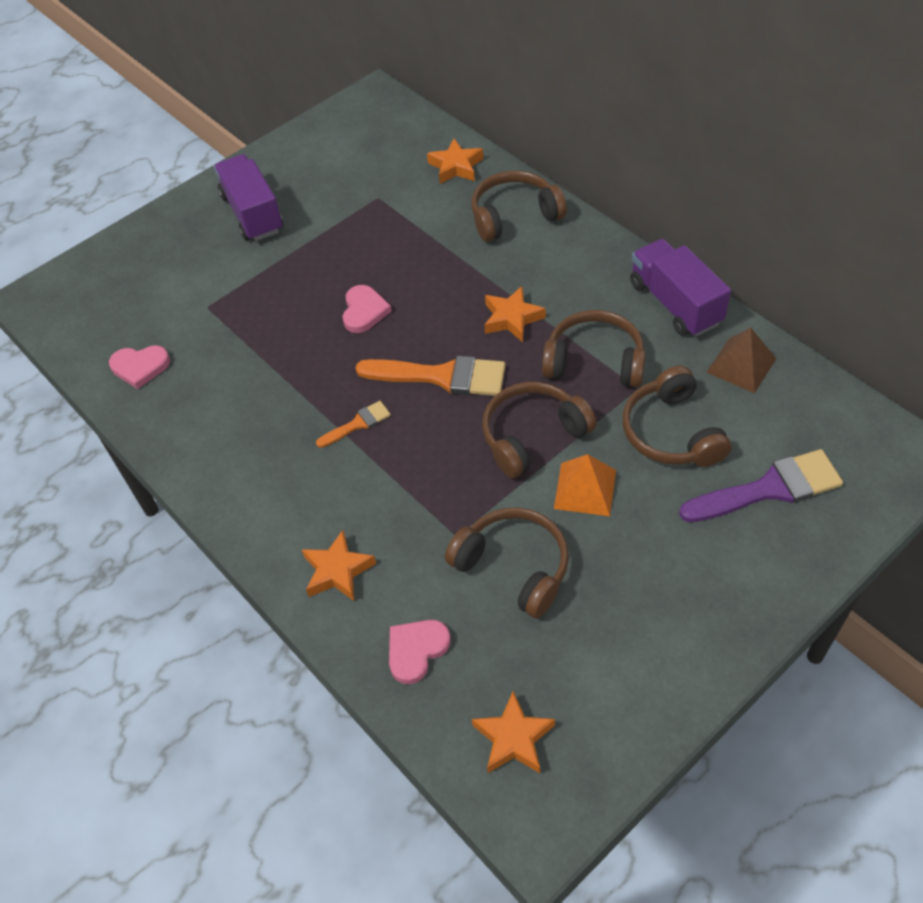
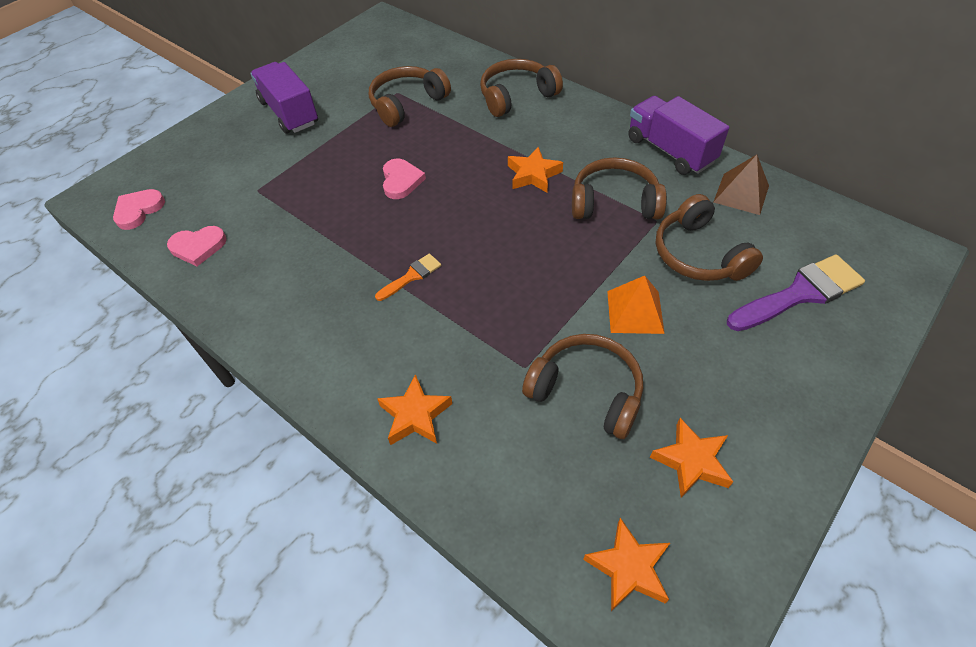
camera: 10 degrees left, 0 degrees up
orange brush [355,356,506,396] -> none
pink heart [389,620,451,684] -> pink heart moved to [113,189,165,230]
orange star [427,139,483,184] -> orange star moved to [650,418,733,498]
brown headphones [482,382,596,478] -> brown headphones moved to [369,66,451,127]

